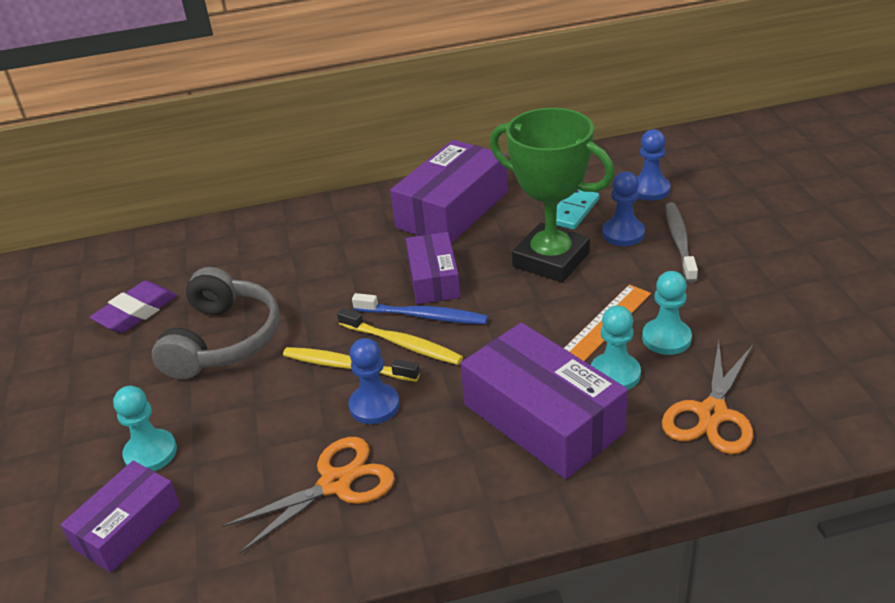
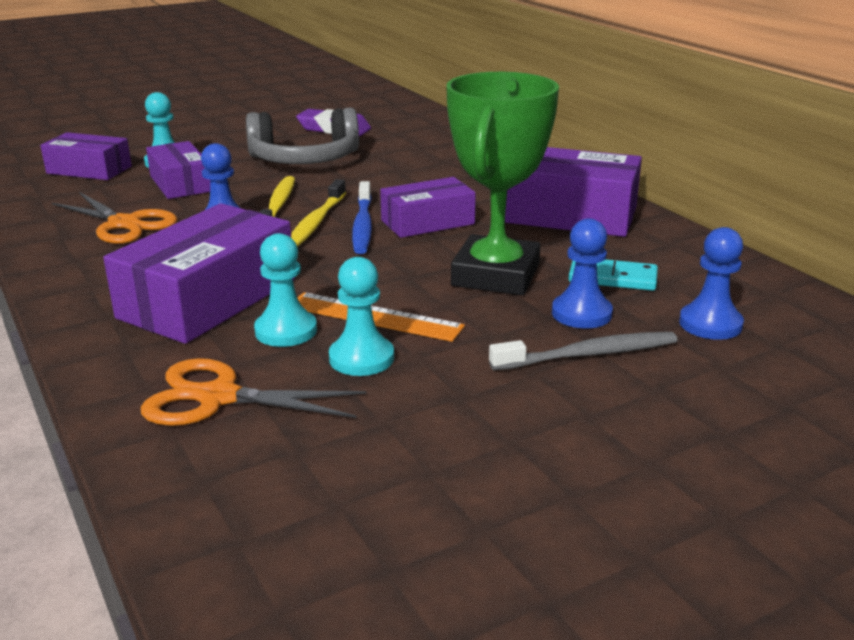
camera: 70 degrees right, 10 degrees down
none -> purple box [146,141,210,199]

